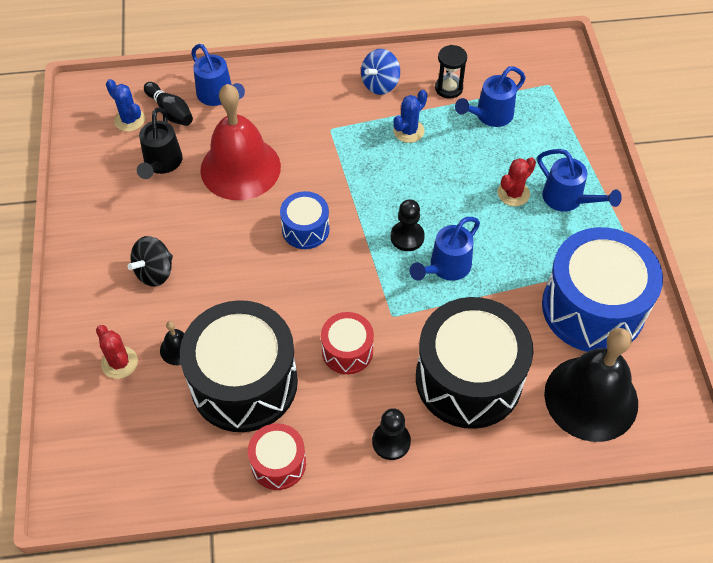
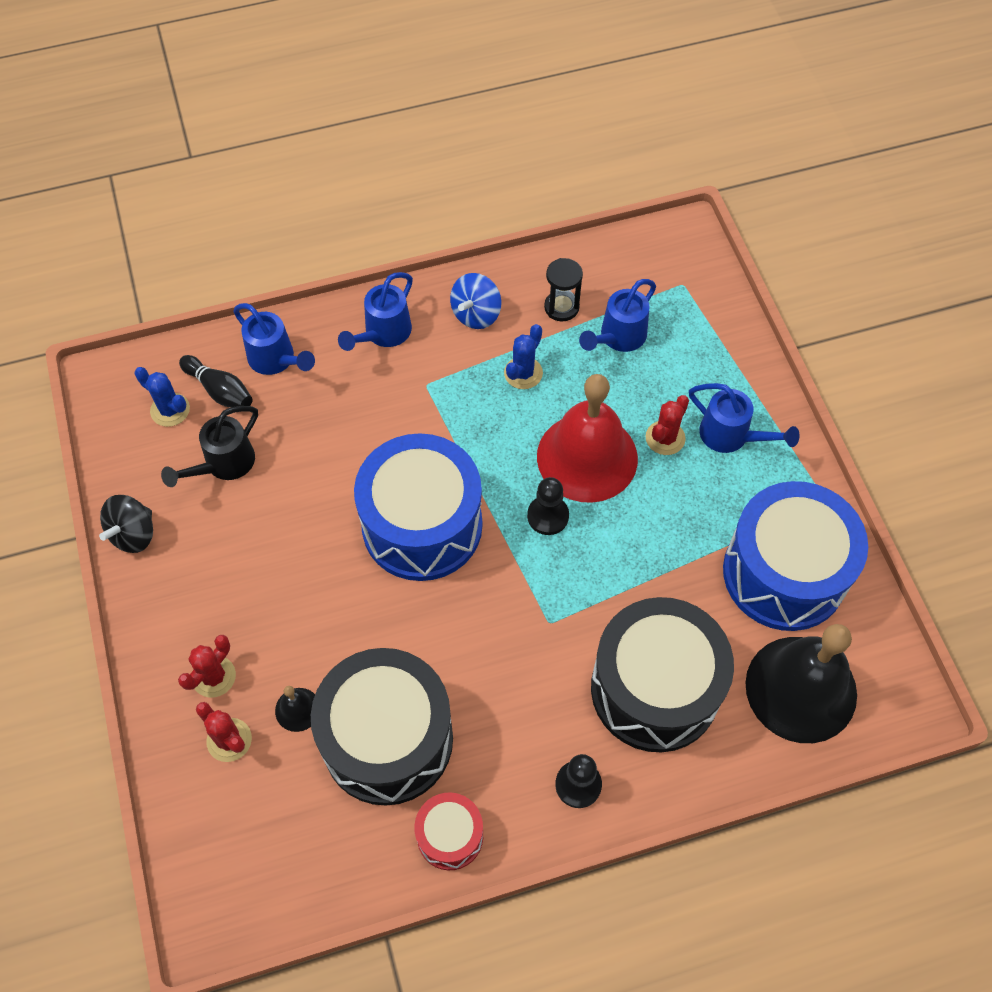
camera: 10 degrees left, 5 degrees up
black spinning top [127,236,173,287] -> black spinning top moved to [99,495,153,553]
black watering can [137,108,183,179] -> black watering can turned 45 degrees clockwise [161,406,258,487]
red bell [200,84,281,200] -> red bell moved to [537,374,638,503]
blue drum [280,191,330,249] -> blue drum [354,433,482,581], size x2.04
red drum [321,312,374,374] -> none
blue watering can [410,217,480,281] -> blue watering can moved to [338,272,413,351]
none -> red cactus [178,635,236,698]

